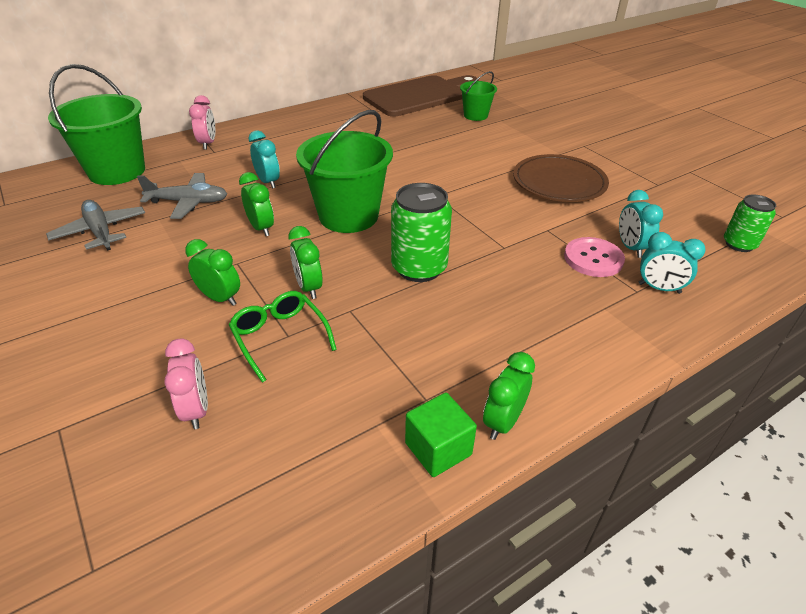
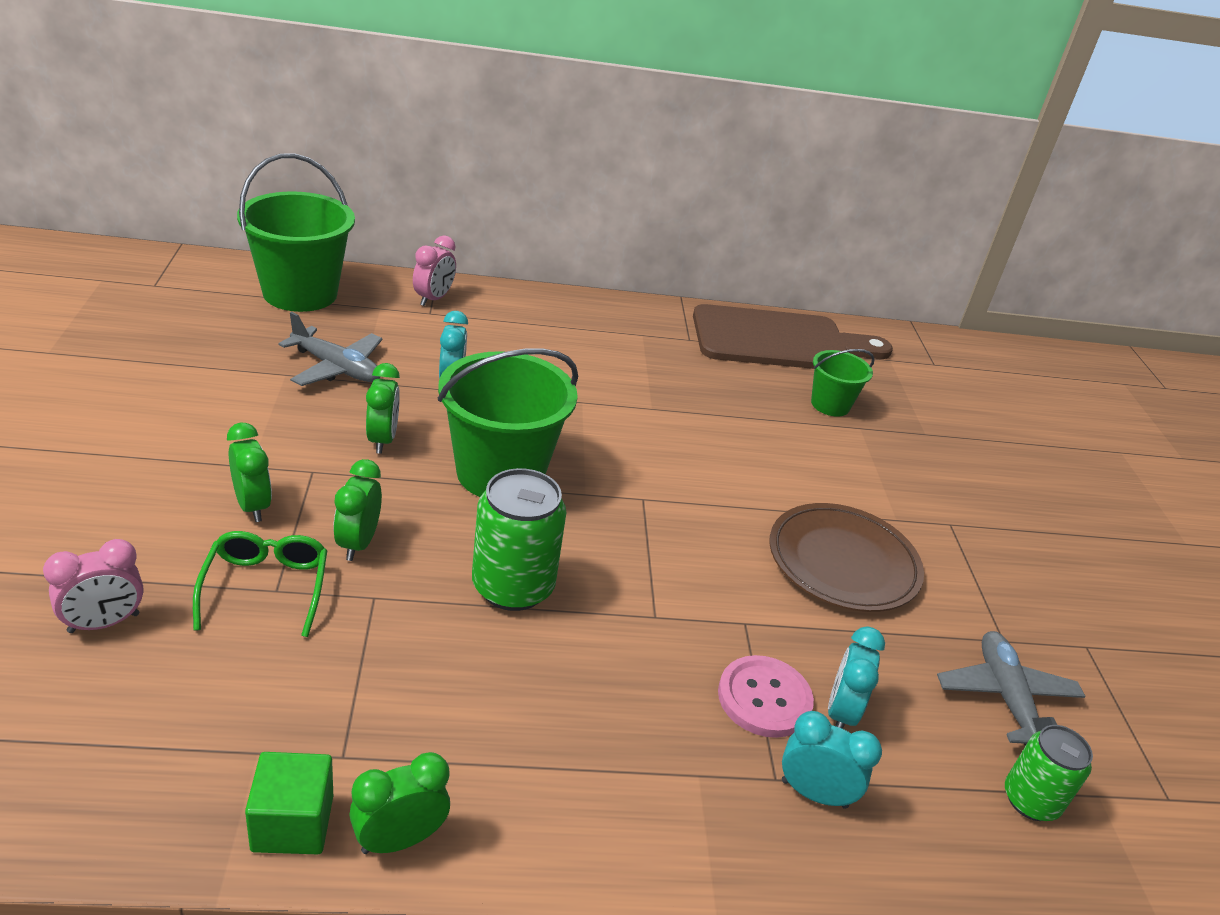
camera: 25 degrees right, 5 degrees down
grey plane [46,200,145,251] -> grey plane moved to [937,631,1085,746]
pink clock [164,338,208,429] -> pink clock turned 45 degrees clockwise [43,539,144,633]
turquoise clock [639,232,706,294] -> turquoise clock turned 150 degrees clockwise [782,711,882,809]

